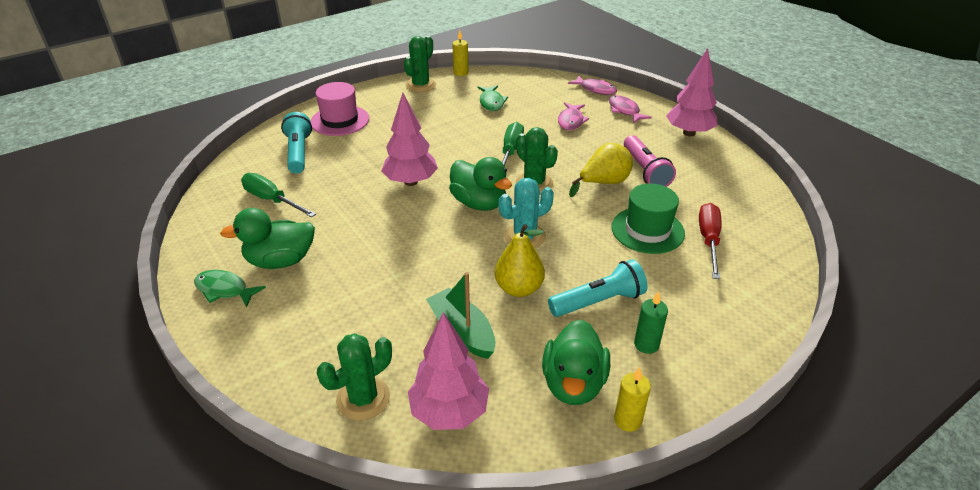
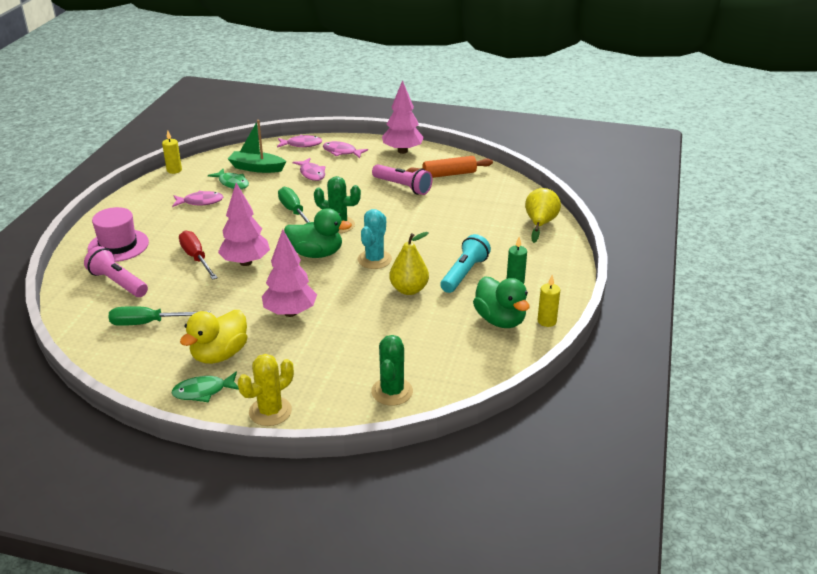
camera: 40 degrees left, 5 degrees down
green duck [220,208,315,269] -> yellow duck [180,310,247,364]
turquoise flashlight [281,112,312,174] -> pink flashlight [84,246,148,297]
green cactus [404,36,436,92] -> none
pink tree [408,312,489,430] -> pink tree moved to [262,229,317,317]
green boat [426,272,496,359] -> green boat moved to [228,120,286,173]
yellow pear [569,143,633,197] -> yellow pear moved to [525,188,561,243]
green hat [611,183,685,254] -> none
red screwdriver [699,203,722,279] -> red screwdriver moved to [179,230,218,280]
none -> pink fish [172,191,223,207]
none -> yellow cactus [238,354,294,426]
none -> orange rolling pin [406,156,493,178]

